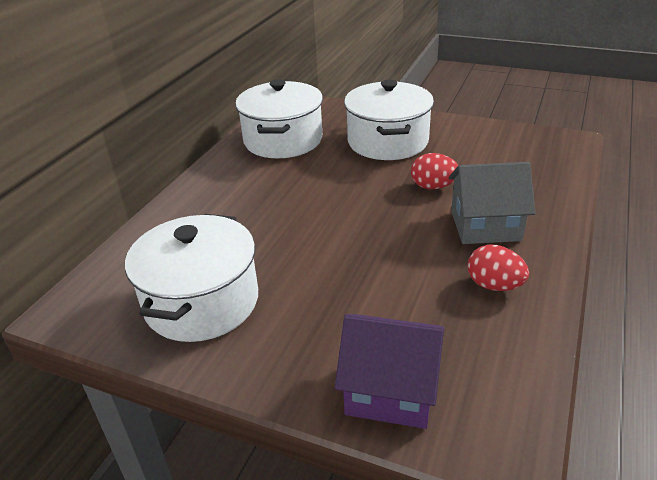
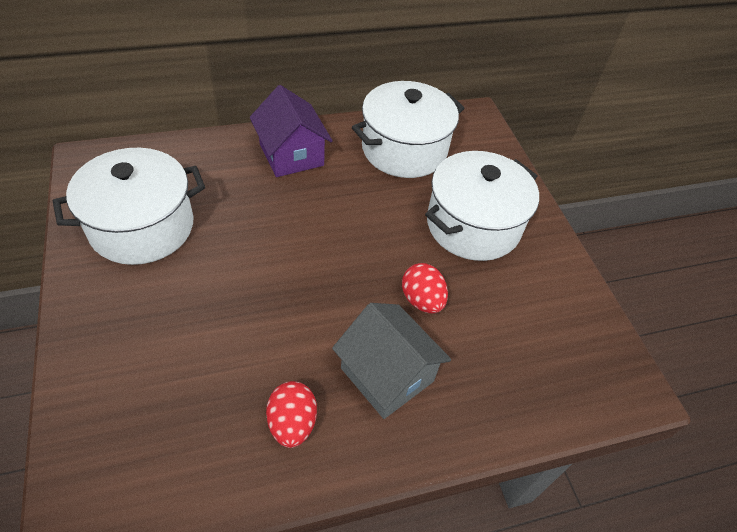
camera: 45 degrees right, 15 degrees up
purple house [335,314,444,429] -> purple house moved to [250,85,333,177]

